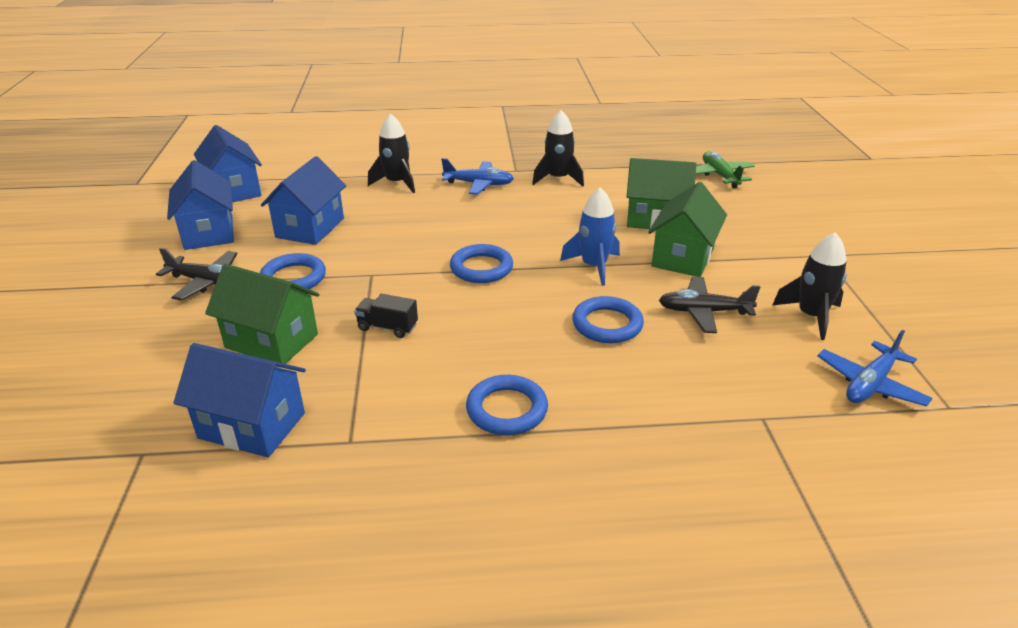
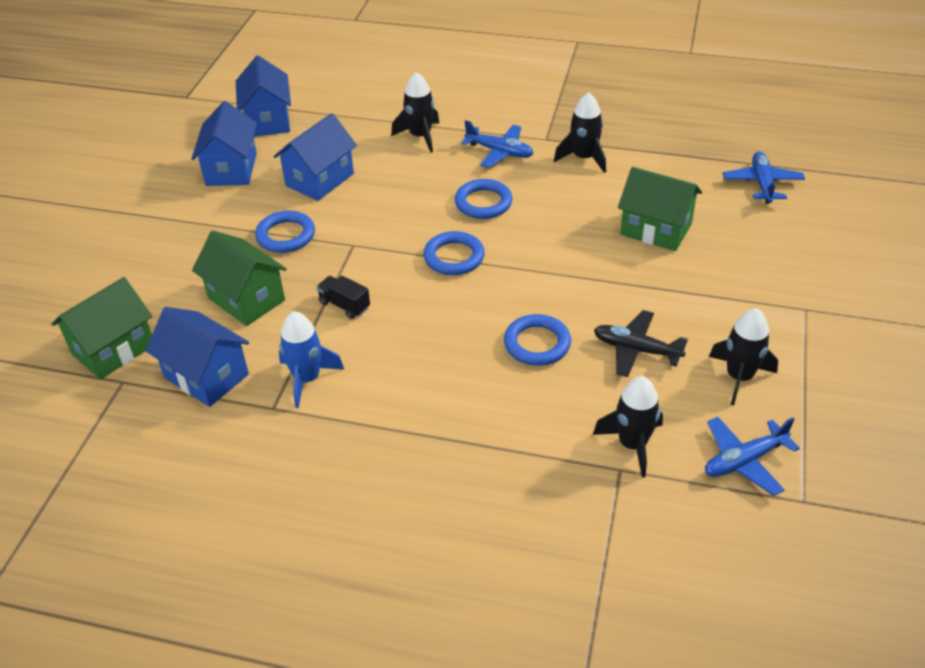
camera: 20 degrees right, 10 degrees up
black plane [156,248,237,301] -> none
blue ring [466,375,548,435] -> blue ring moved to [455,179,513,219]
blue rocket [560,188,620,286] -> blue rocket moved to [279,311,345,408]
green house [648,182,727,277] -> green house moved to [52,277,153,380]
green plane [696,152,755,188] -> blue plane [723,151,805,204]
none -> black rocket [593,376,663,478]

